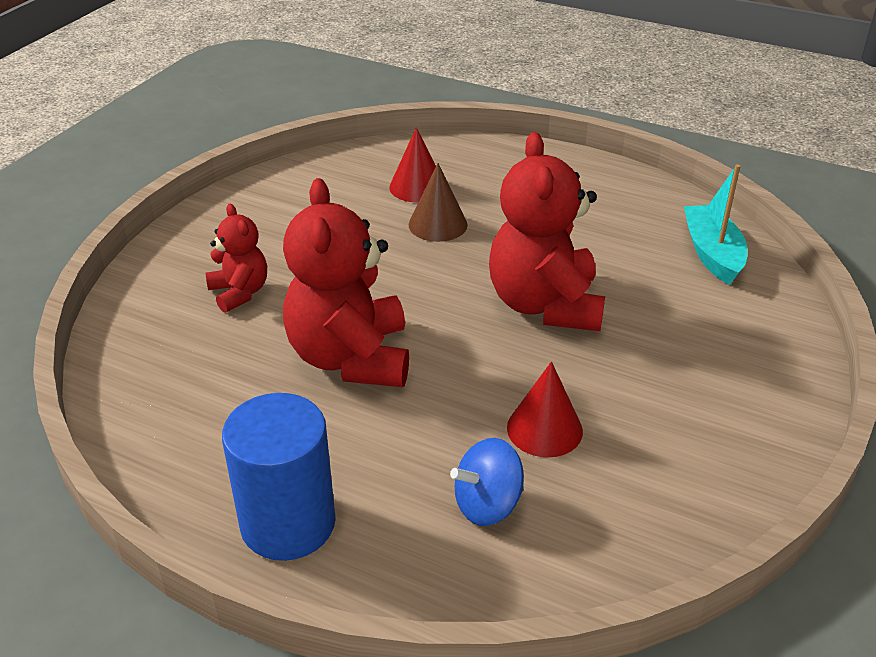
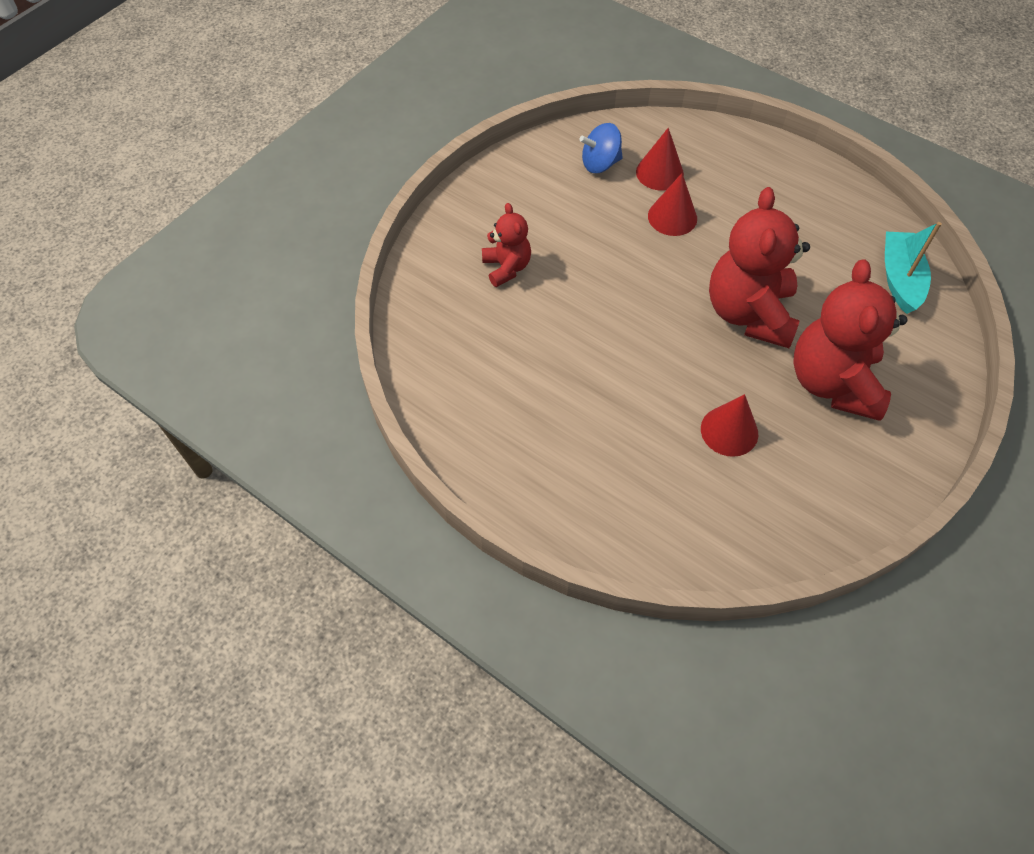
camera: 10 degrees right, 20 degrees up
blue cylinder [222,393,336,561] -> none
red teddy bear [283,178,409,387] -> red teddy bear moved to [793,259,908,421]
brown cone [408,163,468,242] -> red cone [648,173,697,236]
blue spinning top [450,438,524,526] -> blue spinning top moved to [579,123,623,173]

